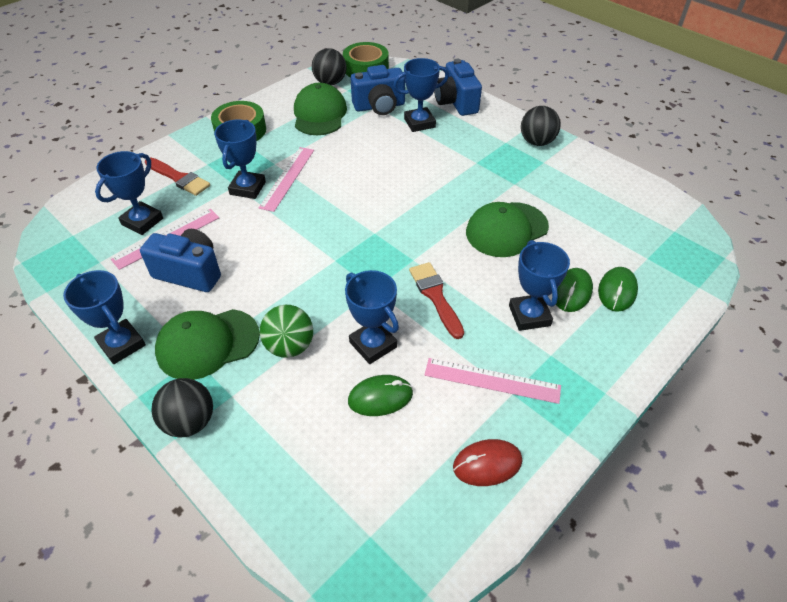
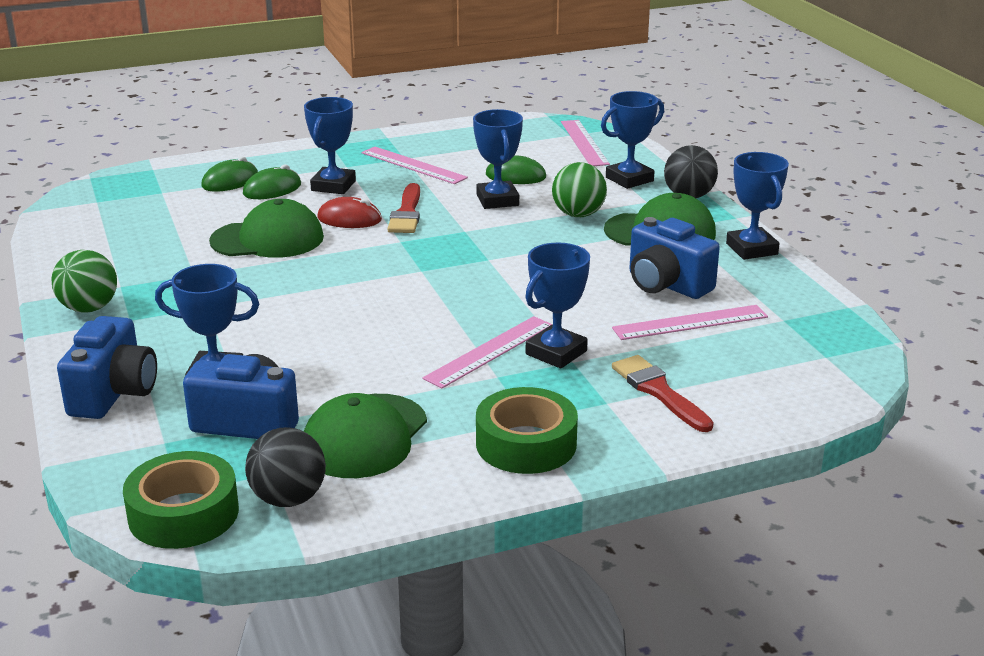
camera: 155 degrees left, 20 degrees down
blue trophy [95,151,163,235] -> blue trophy moved to [601,91,664,189]
red mouse [453,439,522,486] -> red mouse moved to [317,197,382,228]
black ball [521,106,561,146] -> green ball [51,250,117,313]
none -> pink ruler [561,120,610,166]

